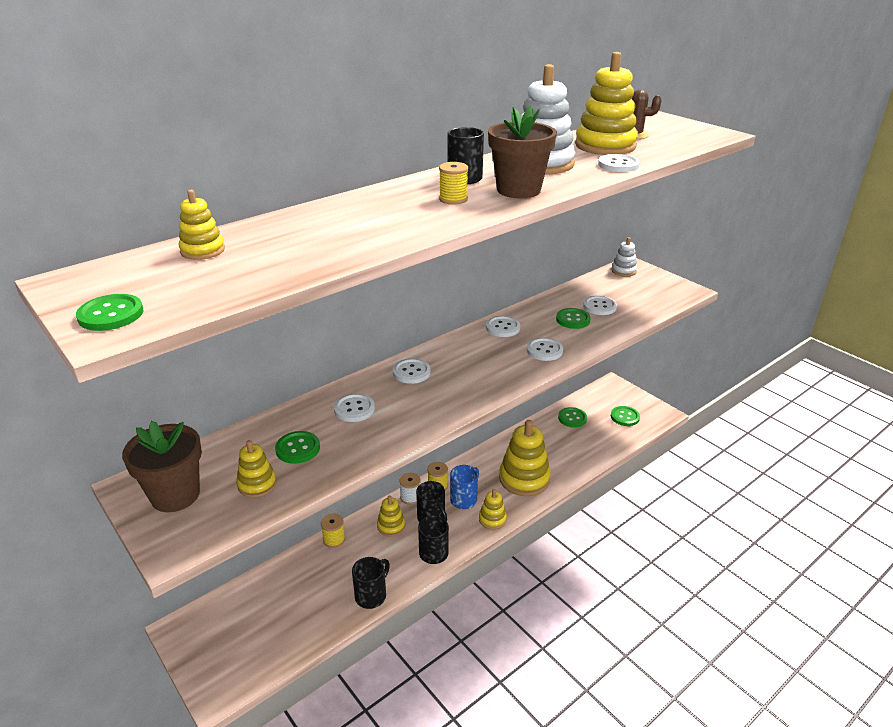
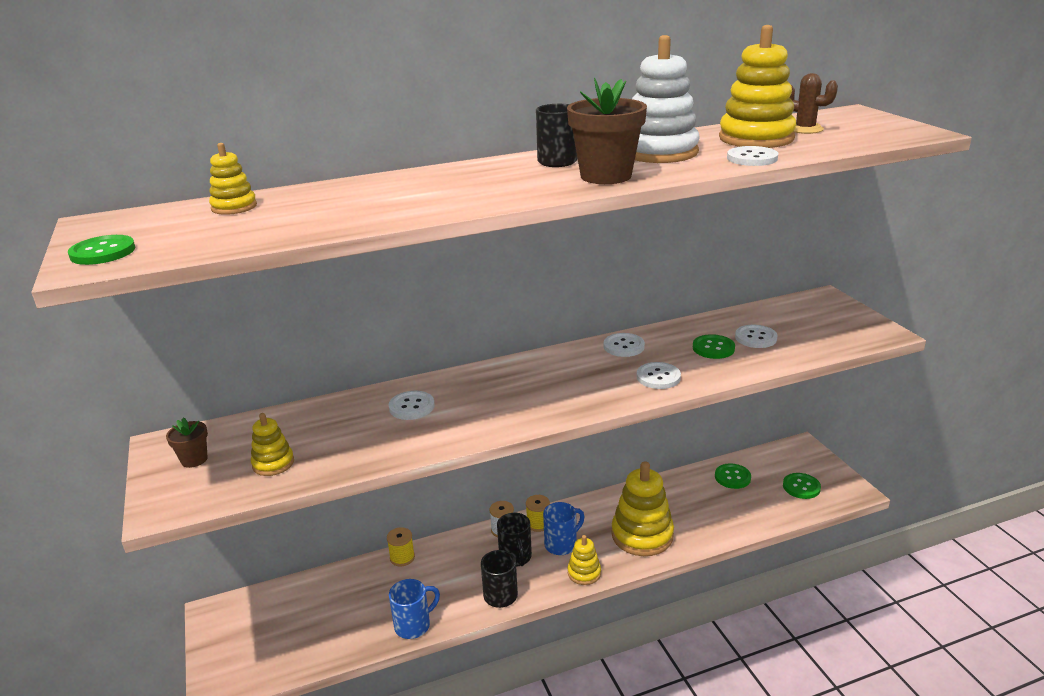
camera: 20 degrees right, 5 degrees down
brown flower pot [122,421,202,512] -> brown flower pot [166,418,208,468], size x0.52
green button [275,431,320,464] -> none
black mug [352,557,390,609] -> blue mug [389,579,440,639]
yellow stacking toy [377,495,405,537] -> none
white button [393,358,431,384] -> none
yellow spool [439,162,468,205] -> none
white stacking toy [611,237,637,277] -> none

